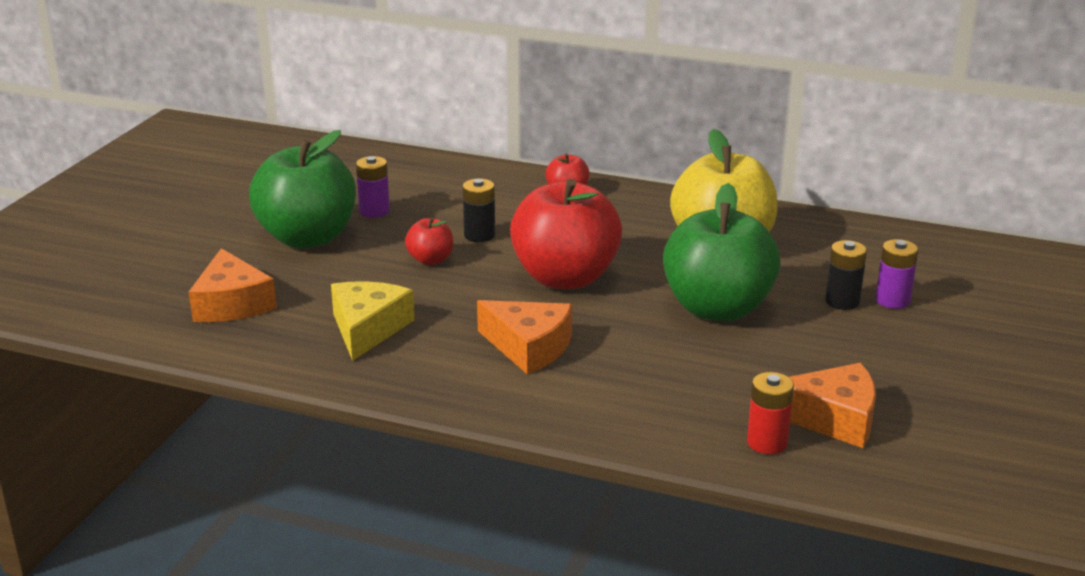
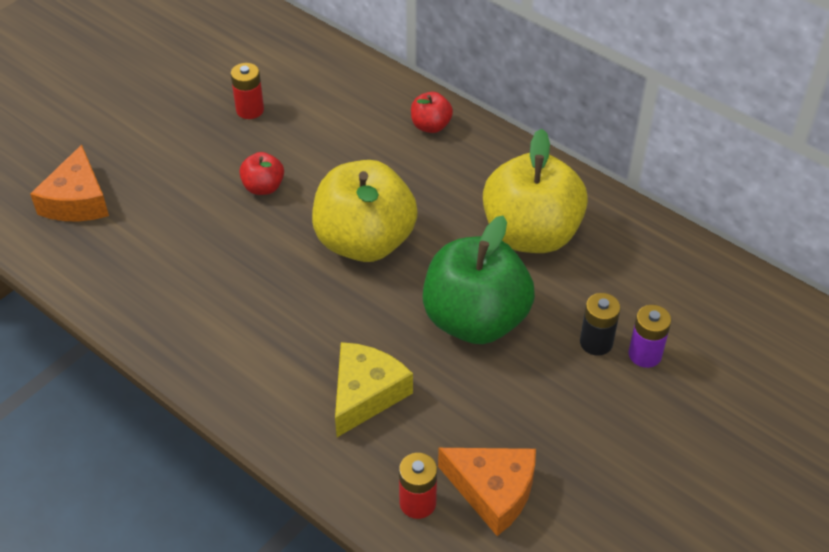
camera: 20 degrees right, 20 degrees up
green apple [249,130,356,248] -> none
yellow cheese [331,281,415,361] -> yellow cheese moved to [335,342,413,437]
purple battery [356,156,390,218] -> red battery [231,63,264,119]
black battery [463,179,495,242] -> none
orange cheese [477,300,572,374] -> none
red apple [510,179,622,289] -> yellow apple [312,160,418,262]

